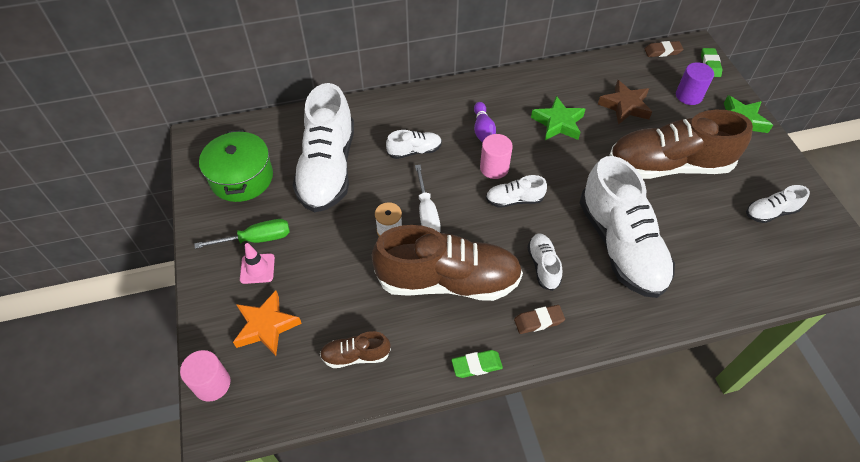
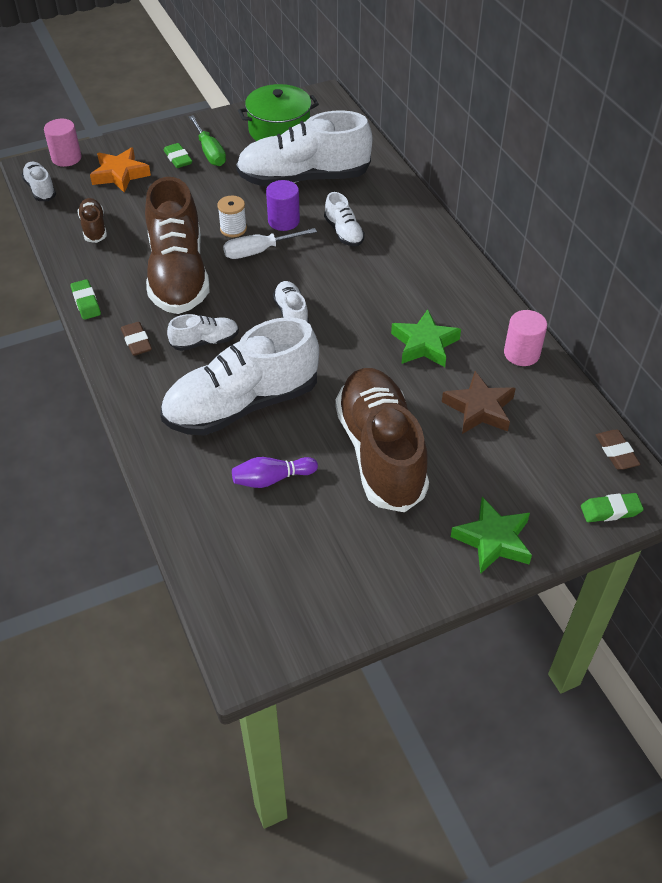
camera: 80 degrees right, 5 degrees down
pink traffic cone [240,243,275,284] -> green eraser [163,143,192,168]
purple bowling pin [474,102,496,143] -> purple bowling pin moved to [232,457,318,488]
pink cylinder [480,134,513,179] -> pink cylinder moved to [504,310,547,366]
purple cylinder [676,62,714,105] -> purple cylinder moved to [266,180,300,231]
white shoe [746,185,810,223] -> white shoe moved to [21,162,56,201]

